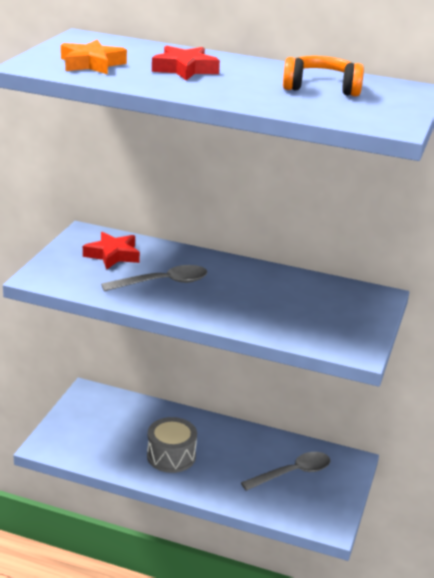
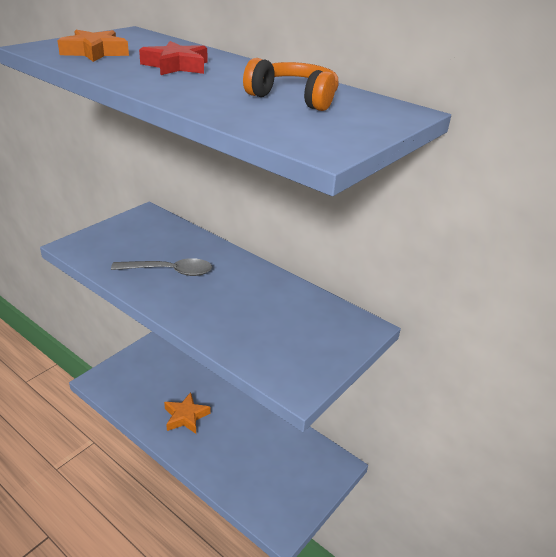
camera: 20 degrees right, 5 degrees up
red star [83,232,140,270] -> none
grey drum [147,417,197,473] -> orange star [164,392,211,434]
grey spoon [241,452,330,491] -> none

